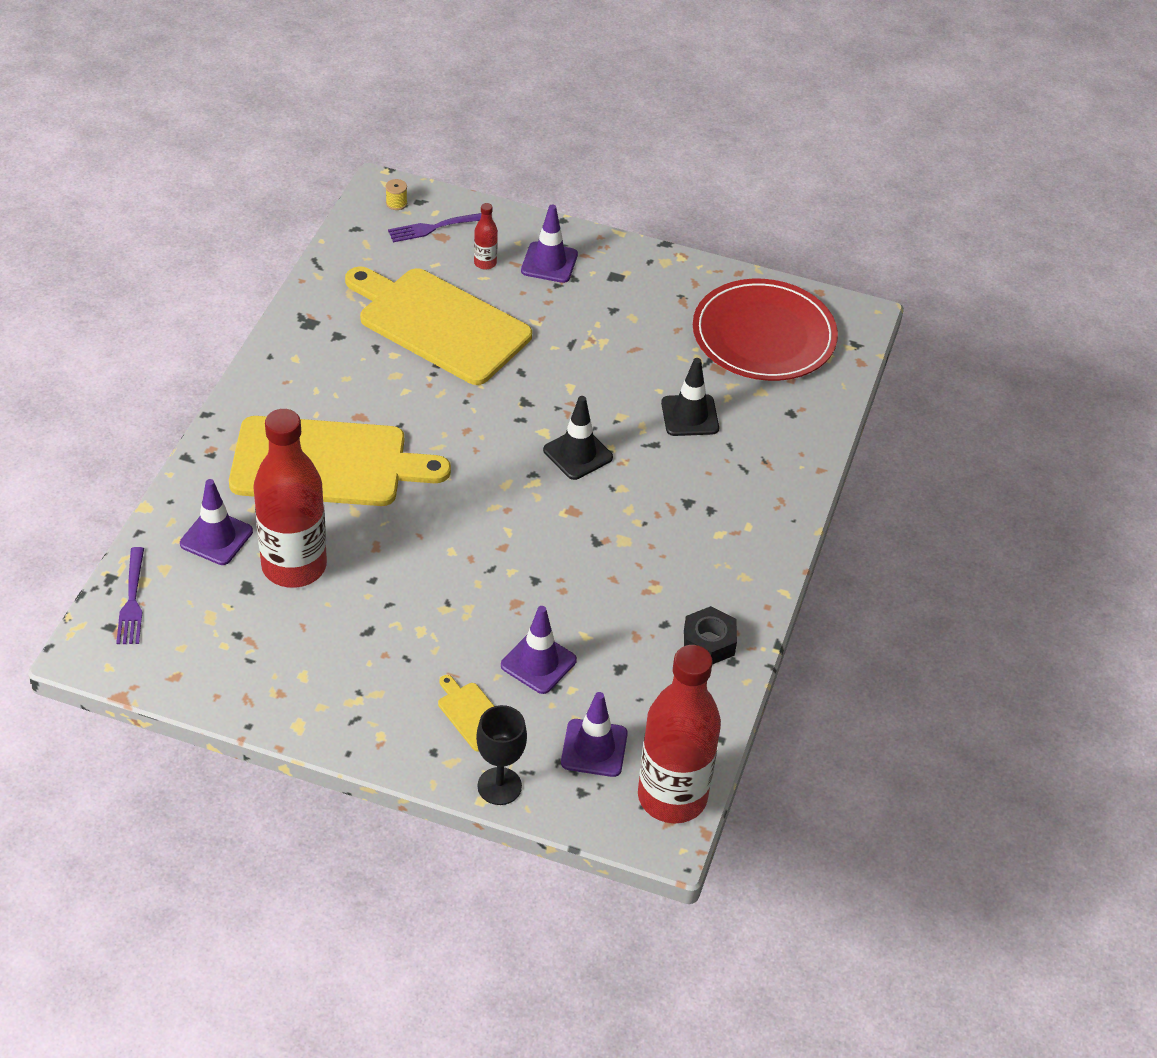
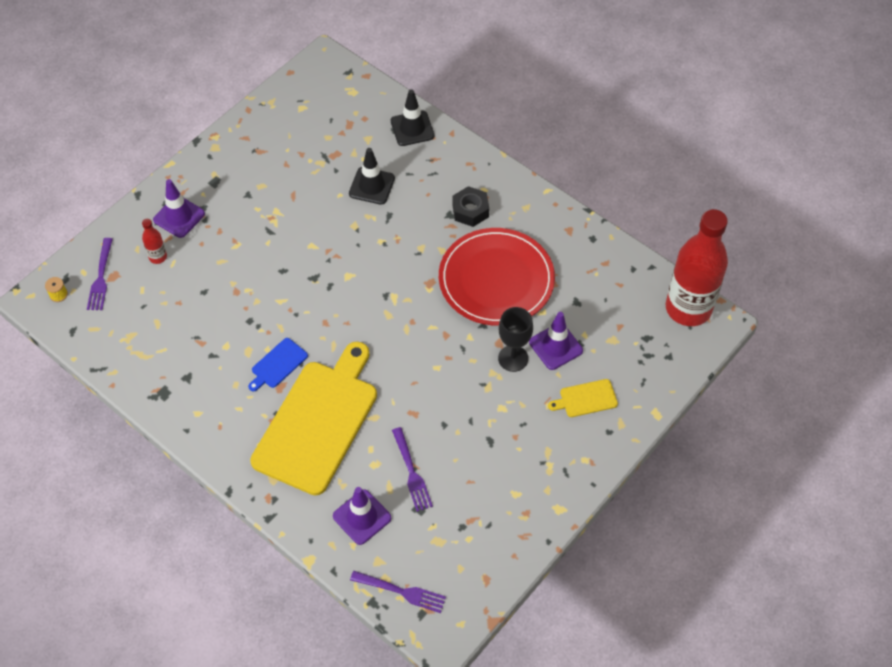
camera: 65 degrees left, 10 degrees up
red bottle [253,409,327,588] -> purple fork [392,427,433,511]
yellow cutting board [345,267,532,385] -> none
black goblet [476,705,527,805] -> black goblet moved to [498,307,533,372]
black traffic cone [543,396,613,480] -> black traffic cone moved to [391,89,434,146]
purple traffic cone [561,692,628,777] -> none
black nut [684,606,737,665] -> black nut moved to [452,186,489,227]
red plate [693,279,838,381] -> red plate moved to [439,228,555,326]
none -> blue cutting board [248,338,308,392]

